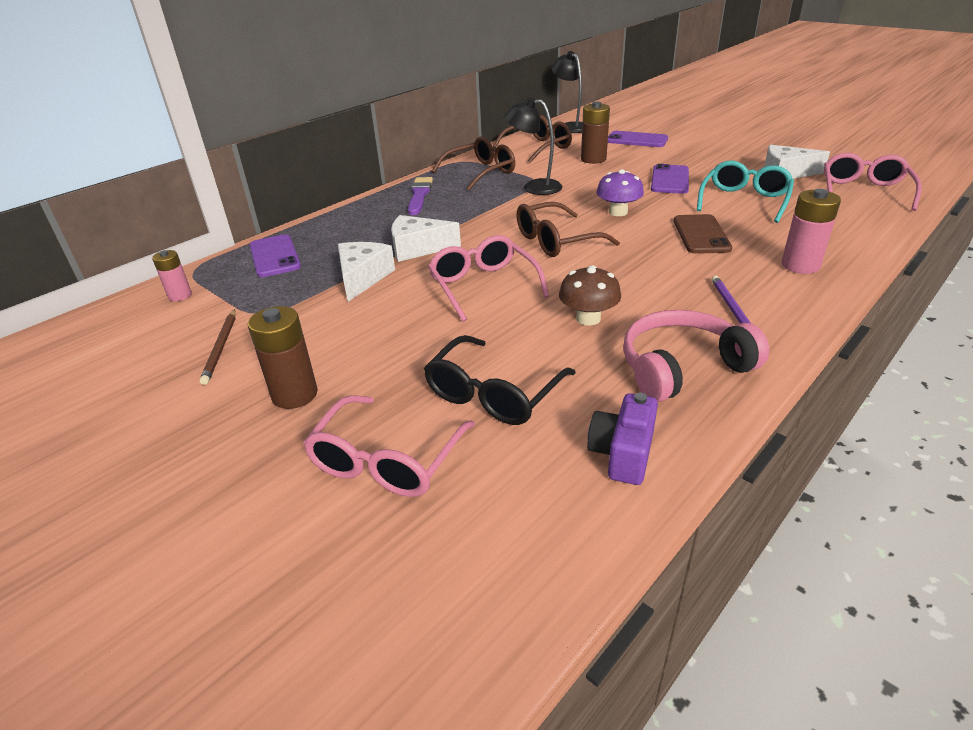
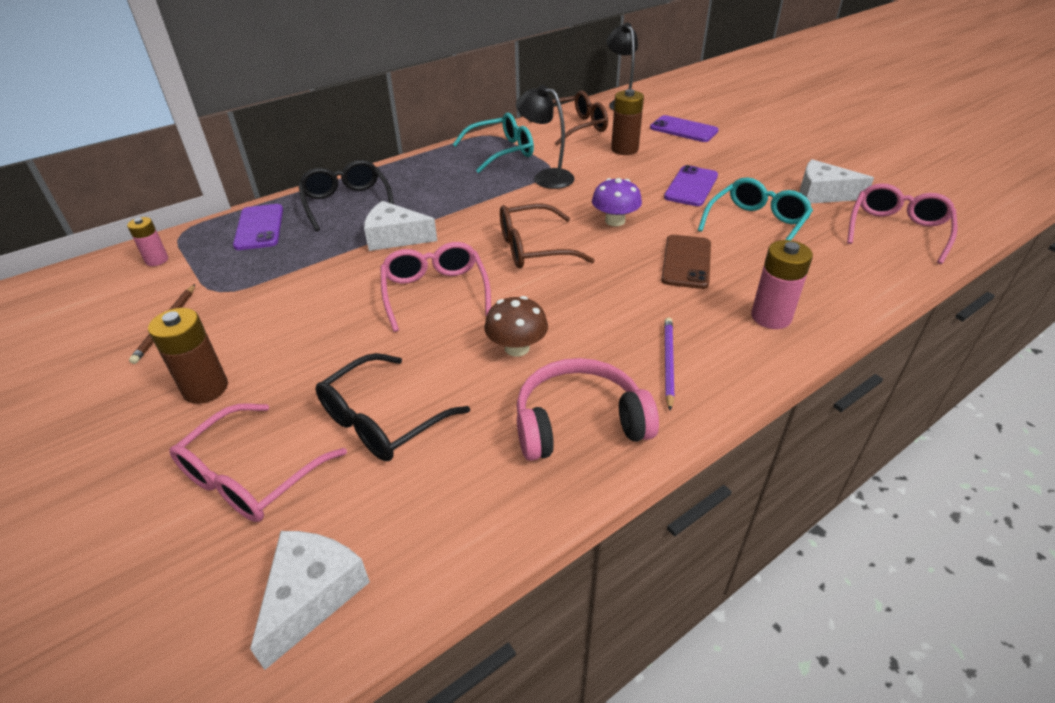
camera: 10 degrees right, 5 degrees up
white cheese [338,242,395,302] -> white cheese moved to [250,531,370,670]
purple brush [408,177,433,215] -> none
brown glasses [432,136,515,190] -> turquoise glasses [453,113,534,173]
purple camera [587,393,658,485] -> none
none -> black glasses [298,160,394,231]

